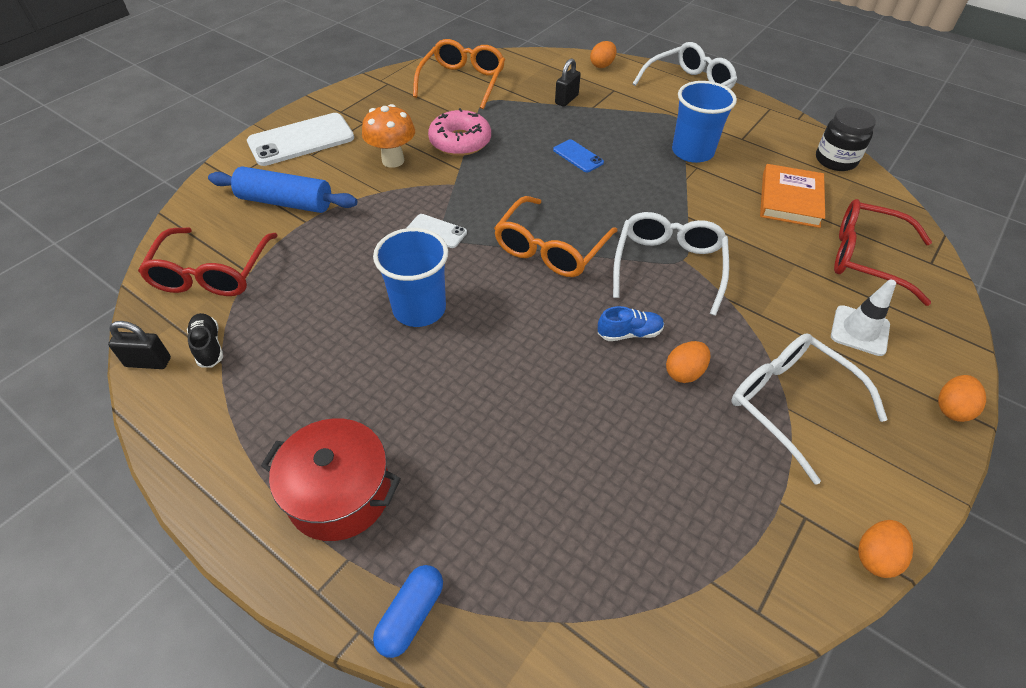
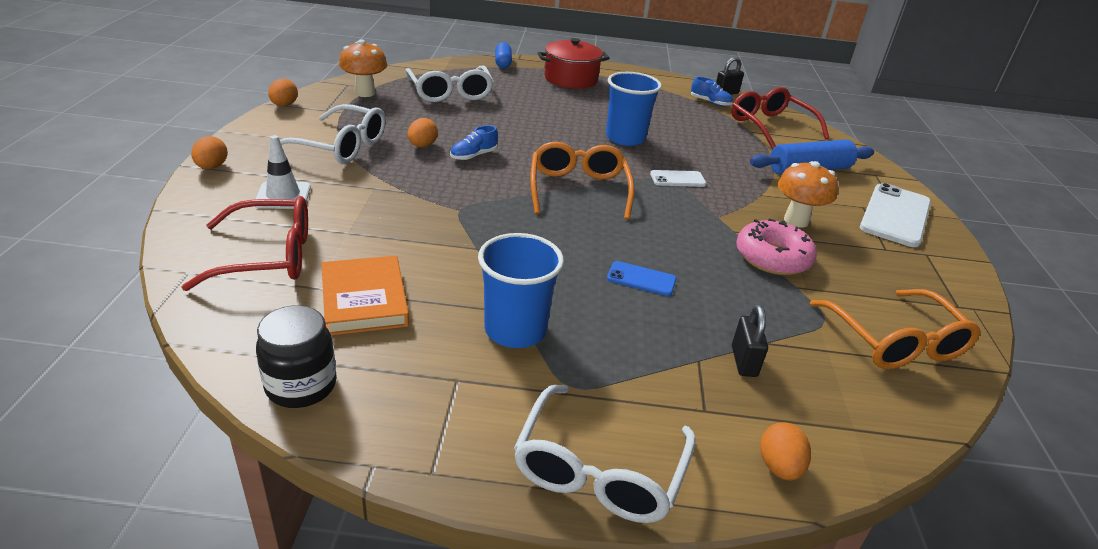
camera: 145 degrees right, 15 degrees down
black shoe [187,313,223,368] -> blue shoe [691,77,733,107]
white glasses [613,212,729,316] -> white glasses moved to [405,66,494,102]
none -> orange mushroom [339,39,387,97]

